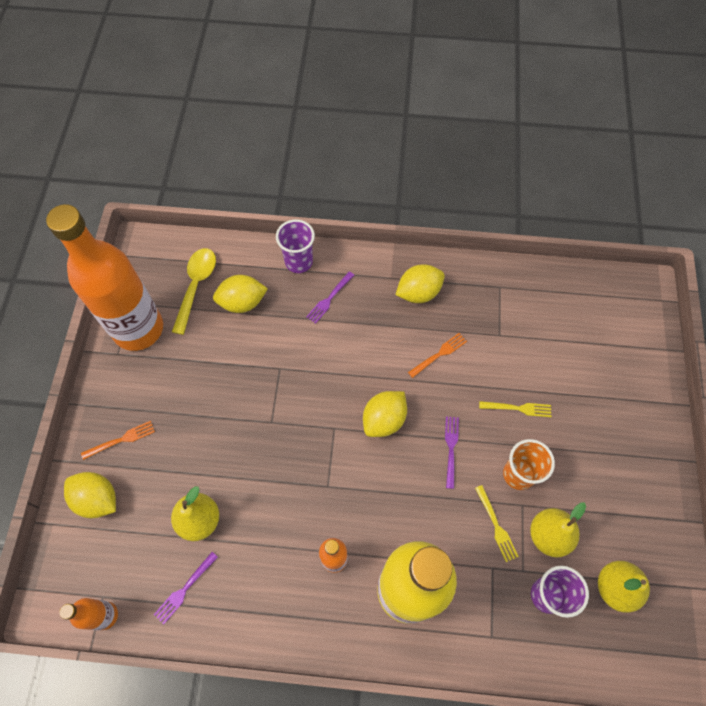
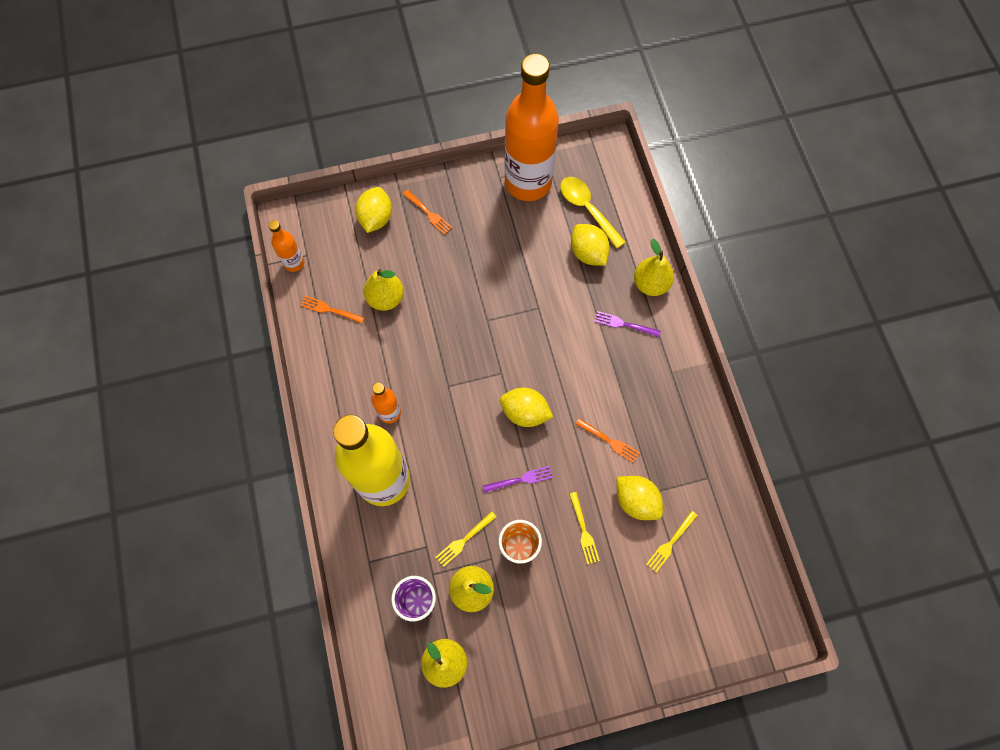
camera: 70 degrees right, 5 degrees up
purple fork [154,552,218,624] -> orange fork [301,296,365,324]
yellow spoon [172,248,216,335] -> yellow spoon turned 120 degrees counterclockwise [560,177,626,249]
purple cup [276,219,315,273] -> yellow pear [634,239,674,296]
yellow lemon [395,264,445,303] -> yellow lemon moved to [617,476,663,520]
none -> yellow fork [646,510,698,572]

